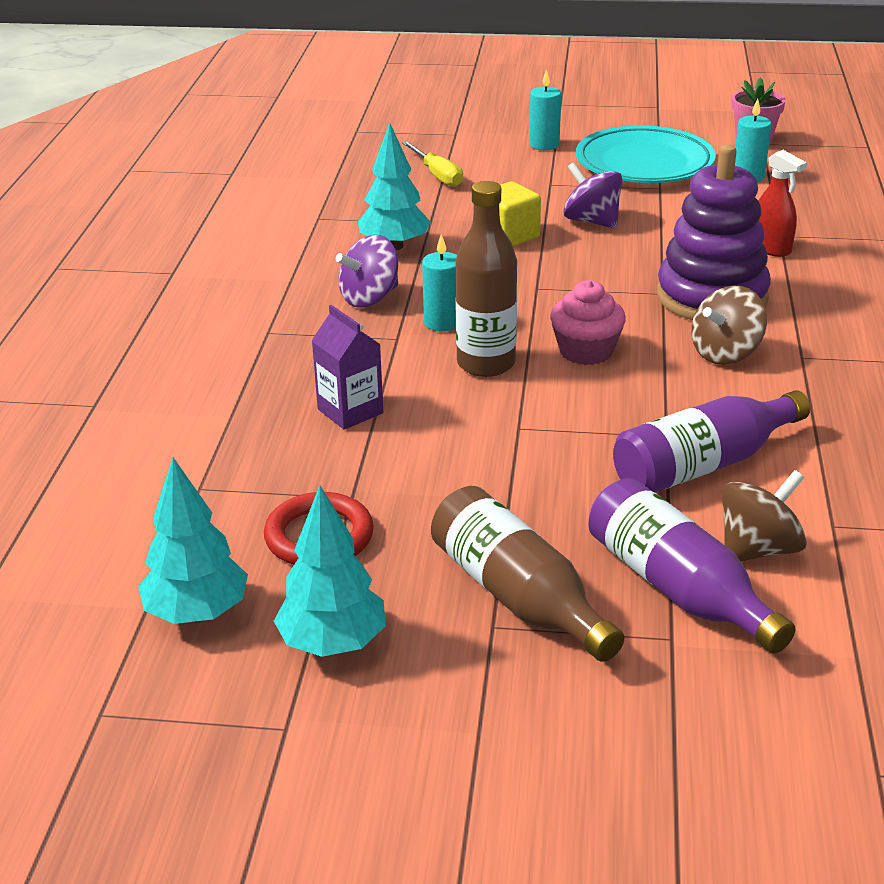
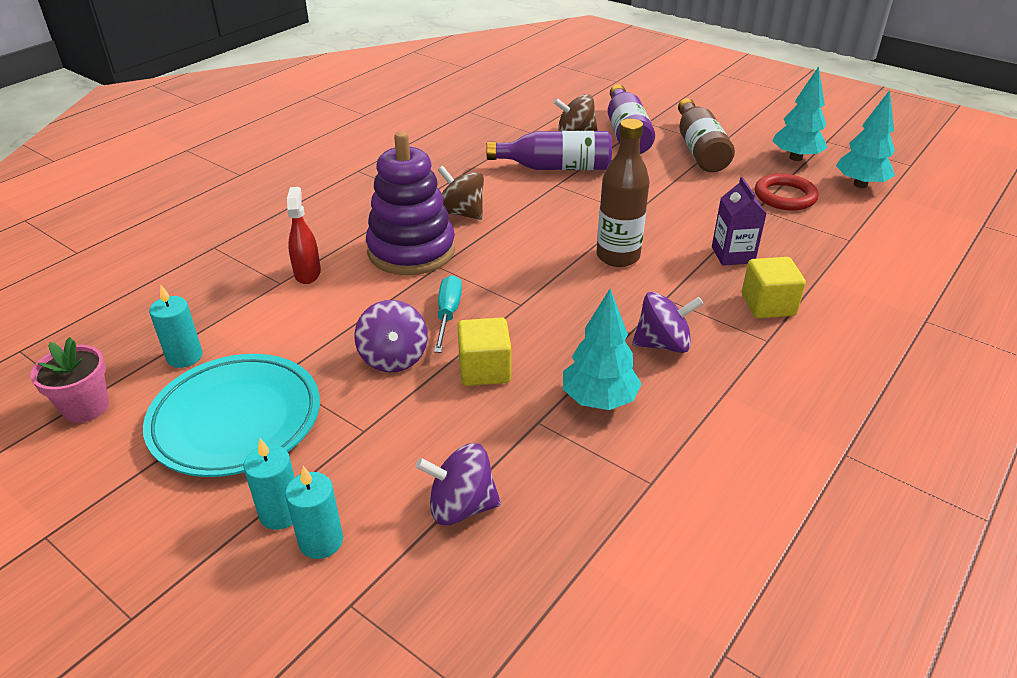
camera: 150 degrees left, 5 degrees up
yellow screwdriver [402,141,463,187] -> purple spinning top [416,443,501,525]
turquoise candle [422,234,457,332] -> turquoise candle moved to [285,466,343,559]
pink cupcake [550,280,626,365] -> none
brown spinning top [692,286,767,365] -> brown spinning top turned 135 degrees counterclockwise [438,166,484,220]
none -> turquoise screwdriver [434,275,462,353]
none -> yellow cube [742,257,806,318]

